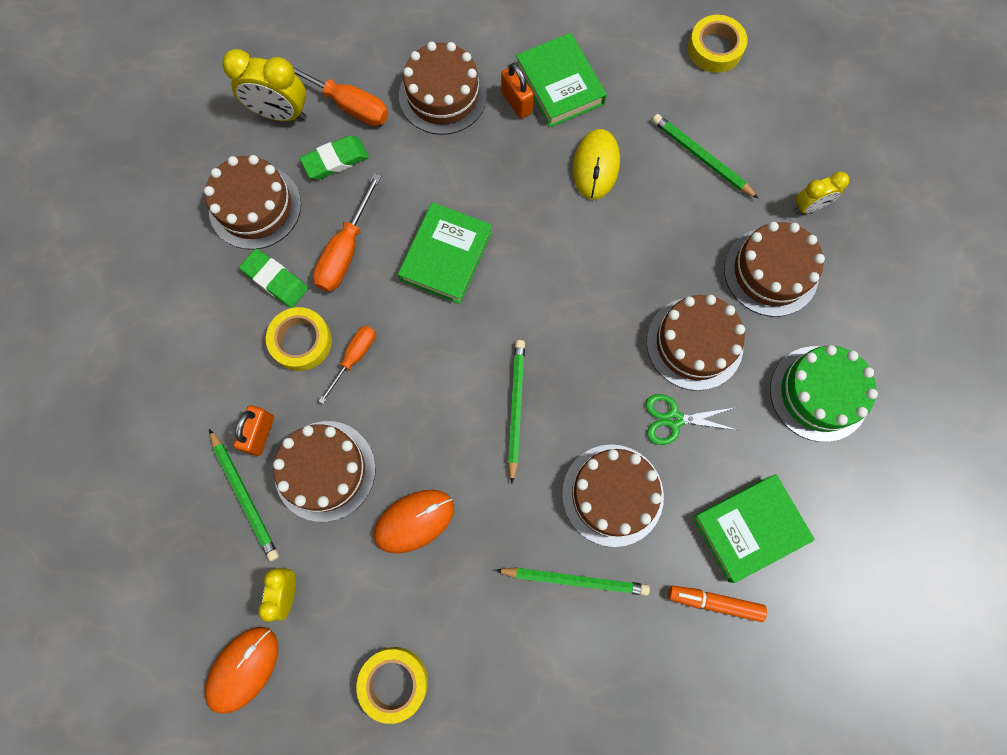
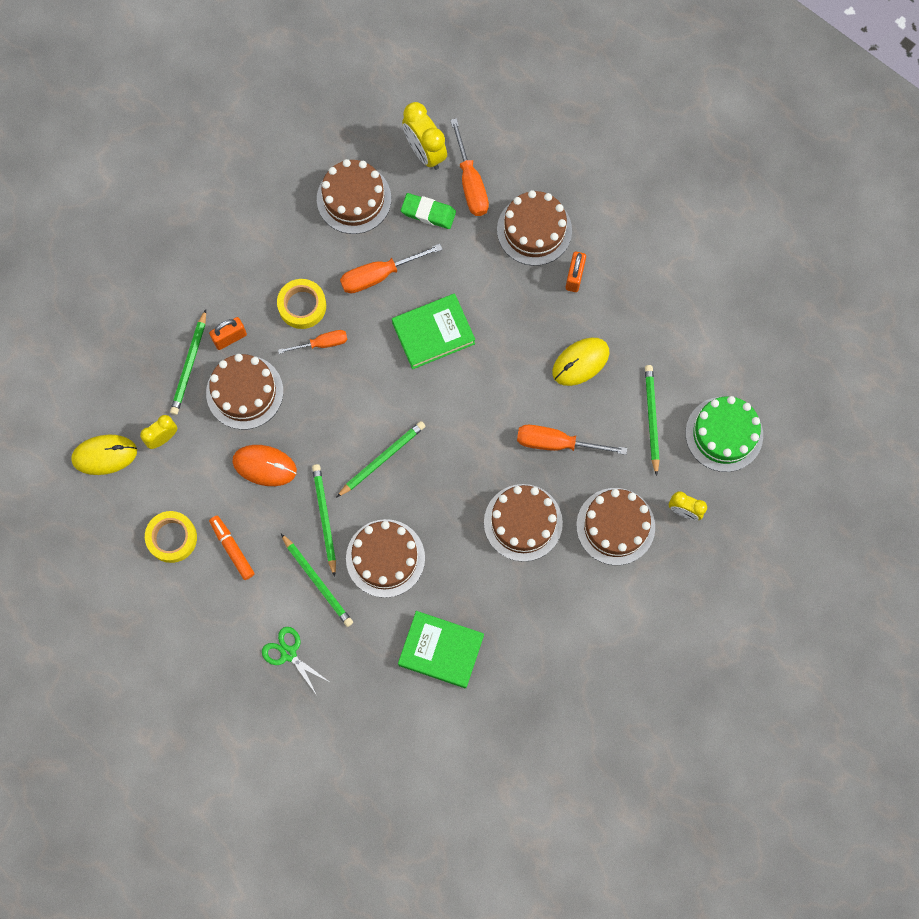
camera: 45 degrees right, 0 degrees up
orange mouse [205,627,278,713] -> yellow mouse [71,434,137,475]
green eraser [239,249,308,308] -> none
green book [516,33,607,127] -> none
green scissors [646,394,737,445] -> green scissors moved to [262,627,331,695]
orange marker [668,585,767,622] -> orange marker moved to [209,516,255,580]
yellow tape [688,15,748,73] -> none
green cake [770,345,878,442] -> green cake moved to [685,396,763,472]
none -> green pencil [312,464,336,577]
none -> orange screwdriver [517,425,627,455]

